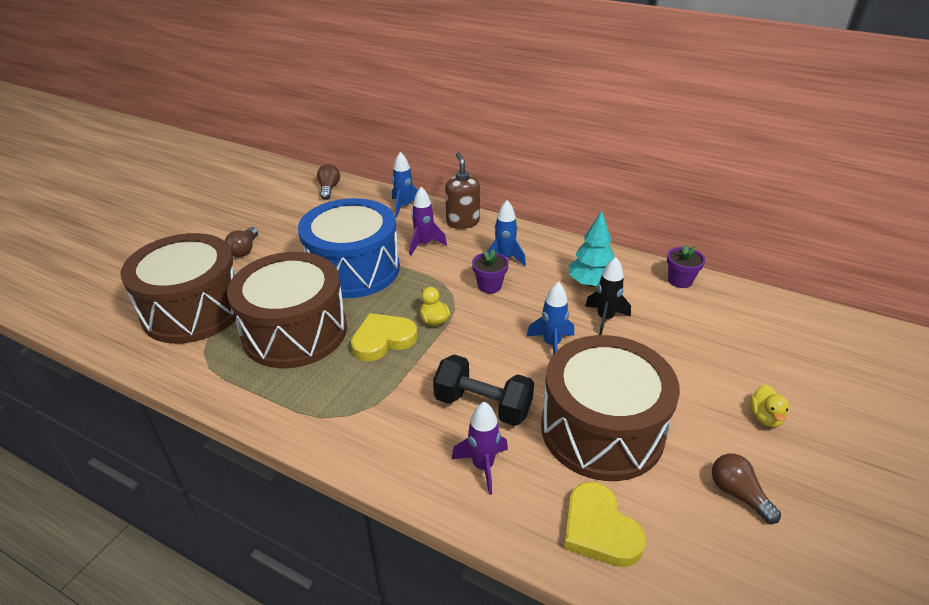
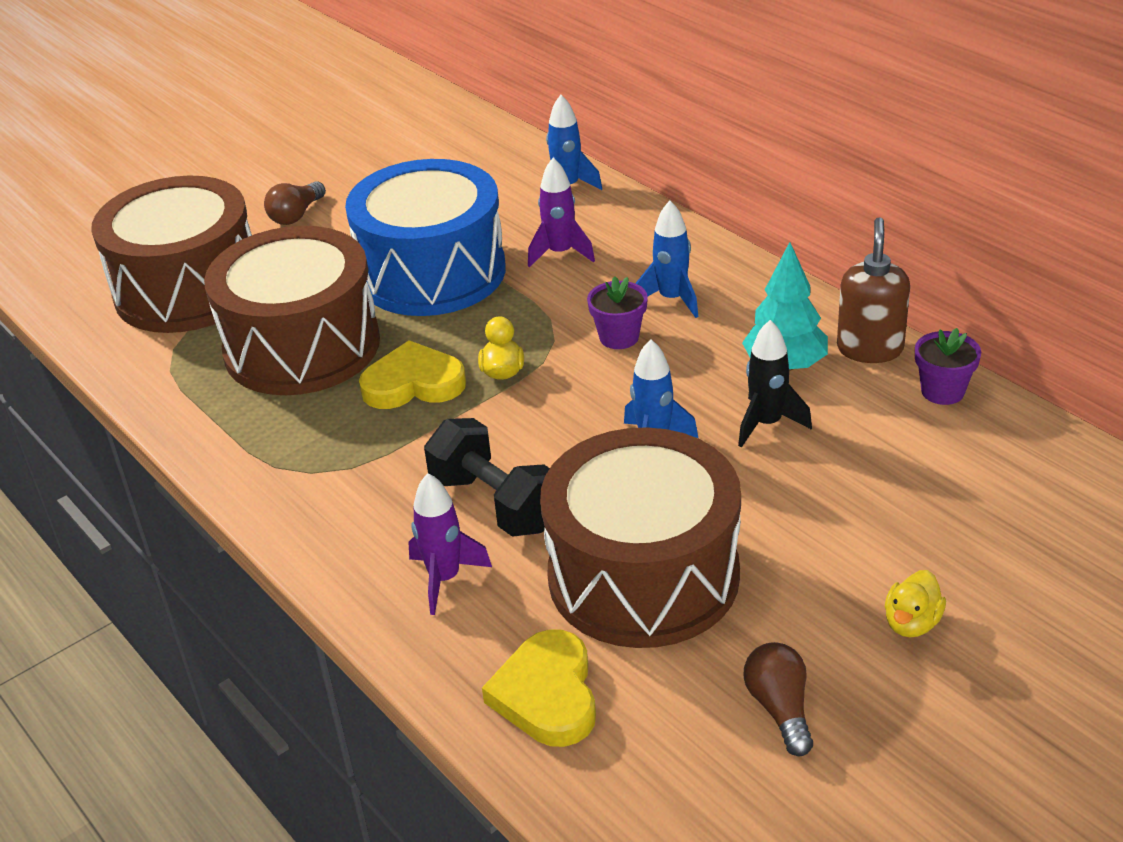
camera: 25 degrees right, 0 degrees up
brown light bulb [317,164,340,200] -> none
brown soap dispenser [445,152,480,229] -> brown soap dispenser moved to [837,217,910,363]

